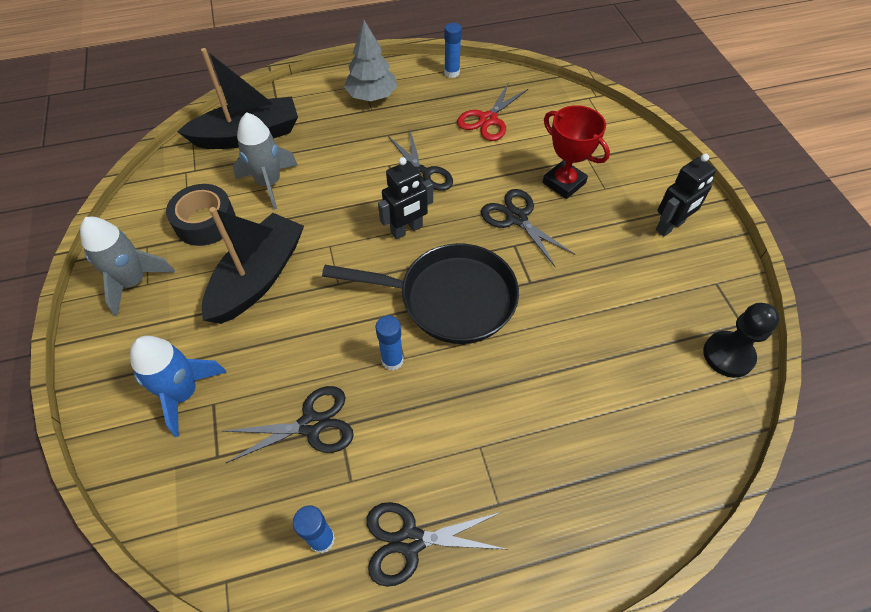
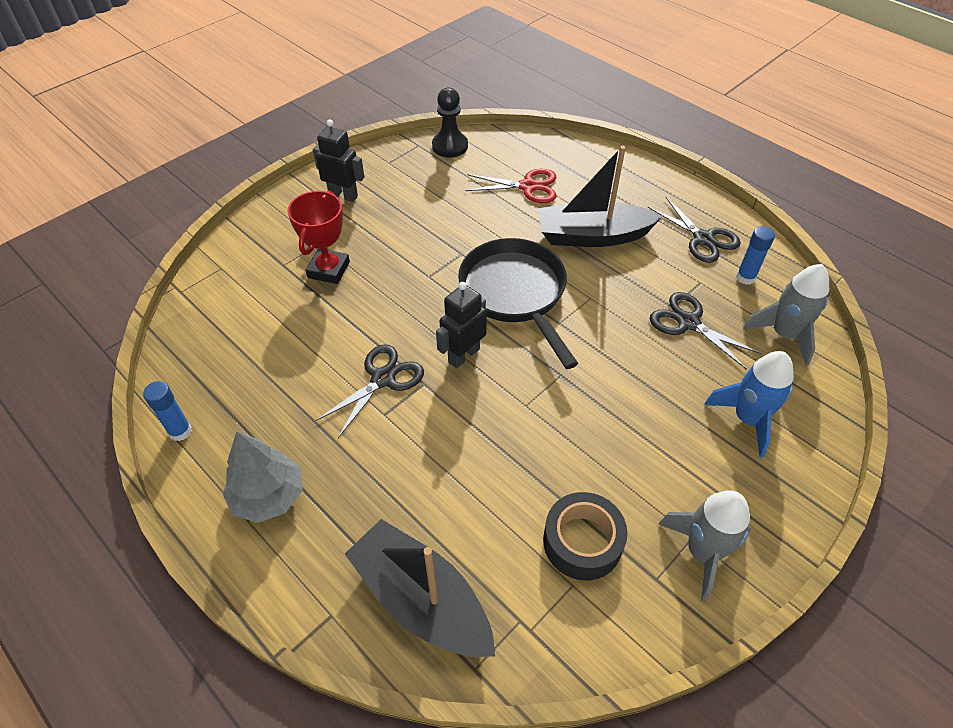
camera: 120 degrees left, 5 degrees down
black boat [202,207,304,324] -> black boat moved to [538,145,663,247]
grey rocket [233,112,298,210] -> grey rocket moved to [743,264,829,366]
blue glue stick [376,315,404,371] -> none
black robot [378,157,433,240] -> black robot turned 75 degrees counterclockwise [436,282,487,368]
red scissors [457,82,528,141] -> red scissors moved to [465,169,557,203]
black scissors [481,189,575,267] -> none

